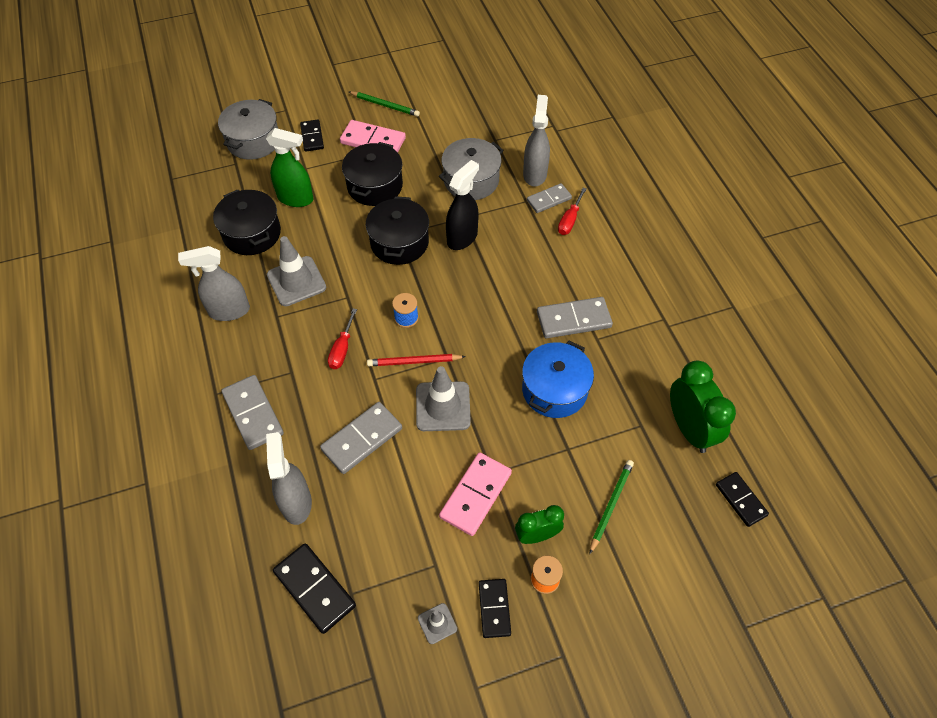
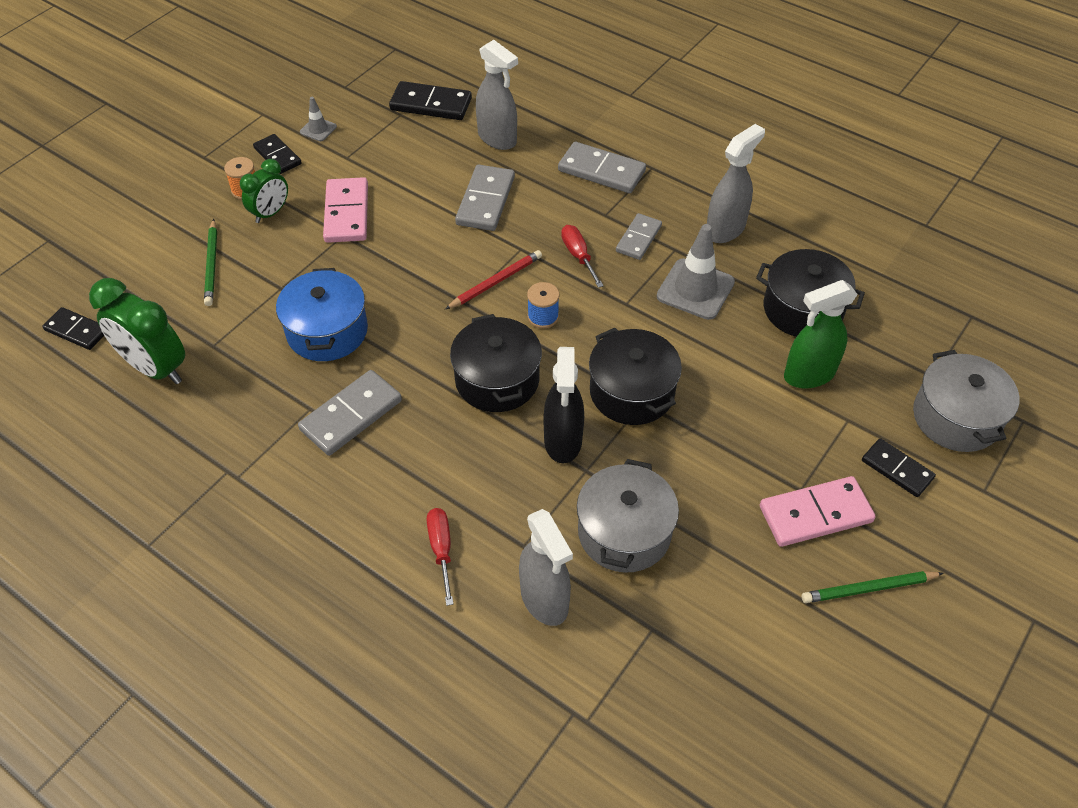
camera: 145 degrees right, 5 degrees down
black pot [342,142,403,206] -> black pot moved to [450,314,542,412]
grey traffic cone [416,366,471,431] -> none
grey domino [527,183,572,213] -> grey domino moved to [616,213,662,260]

